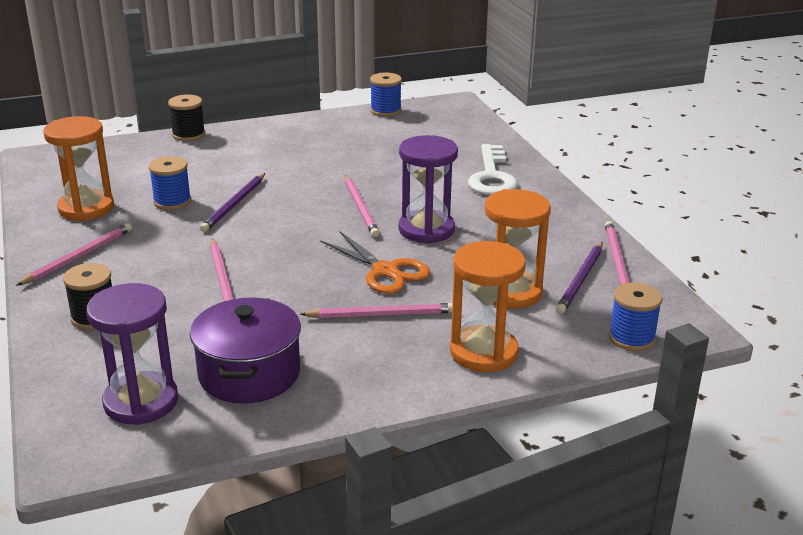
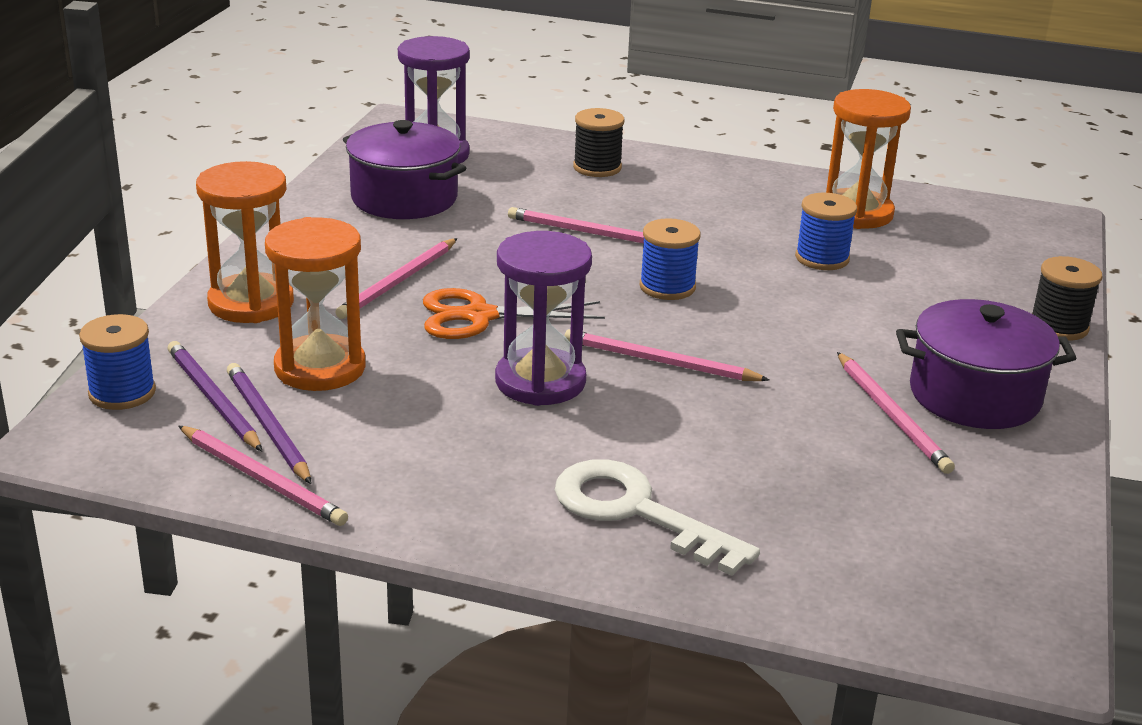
camera: 125 degrees right, 0 degrees up
pink pencil [16,223,132,286] -> pink pencil moved to [837,352,955,474]
purple pencil [200,173,265,232] -> purple pencil moved to [168,341,262,451]
blue spool [370,73,402,117] -> blue spool moved to [640,218,701,300]
none -> purple pot [896,299,1076,429]

